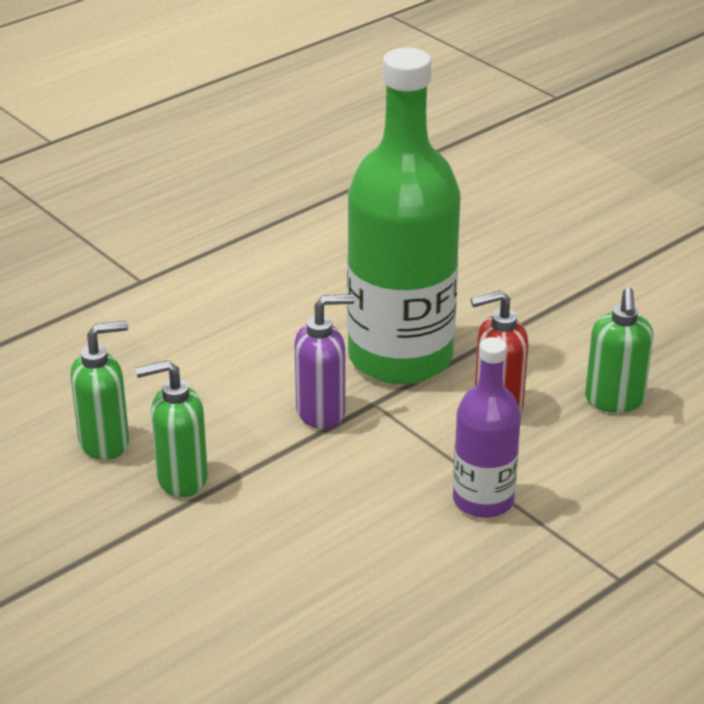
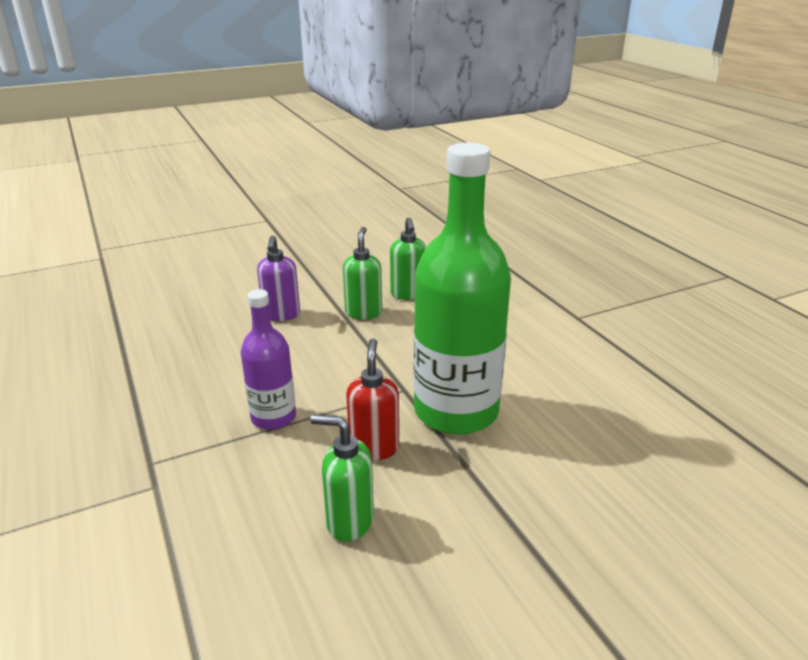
camera: 105 degrees right, 5 degrees down
purple soap dispenser [295,294,355,429] -> purple soap dispenser moved to [257,235,300,321]

